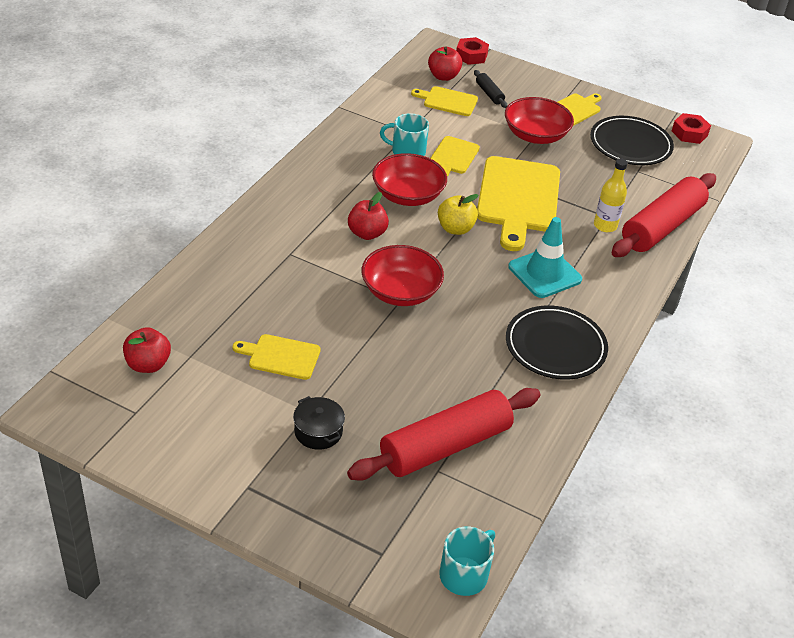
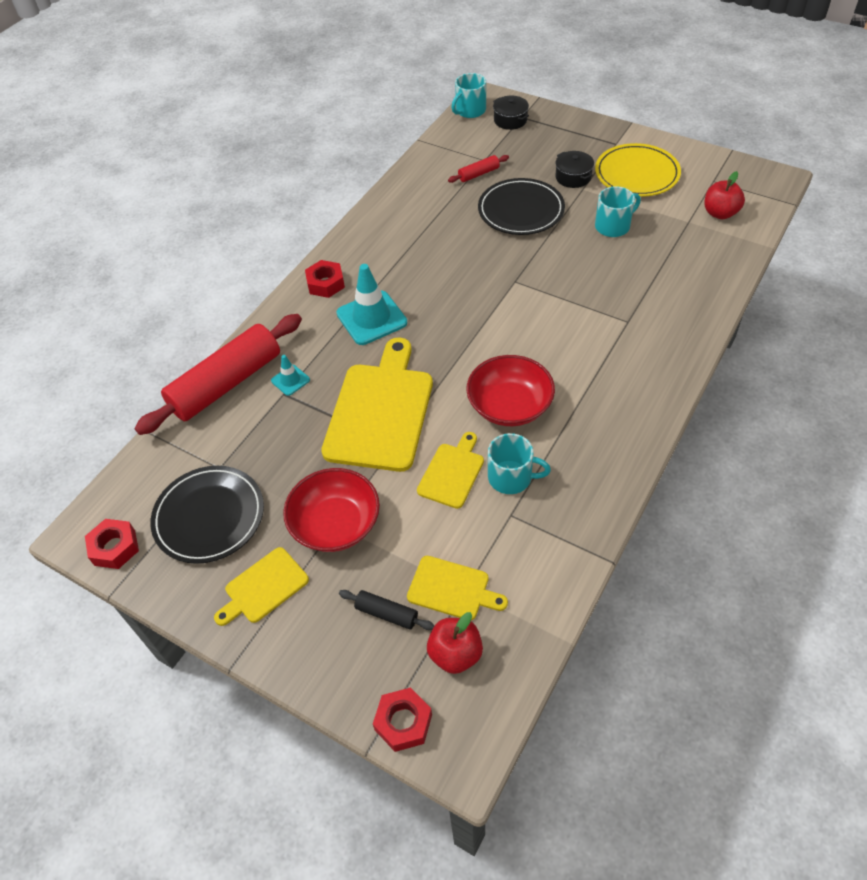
camera: 170 degrees left, 10 degrees up
yellow cutting board [233,334,321,380] -> turquoise mug [595,186,641,237]
red rolling pin [347,388,540,481] -> red rolling pin [448,155,509,183], size x0.42
red apple [348,192,389,240] -> none
red bowl [361,245,444,306] -> none
yellow apple [438,194,478,235] -> none
black rolling pin [474,70,507,108] -> black rolling pin turned 45 degrees counterclockwise [339,590,435,630]
black plate [506,305,608,380] -> black plate moved to [478,178,565,235]
yellow bottle [594,158,628,232] -> turquoise traffic cone [271,355,310,396]
none -> red nut [305,260,345,298]
none -> black pot [493,96,529,130]
none -> yellow plate [595,143,681,197]

